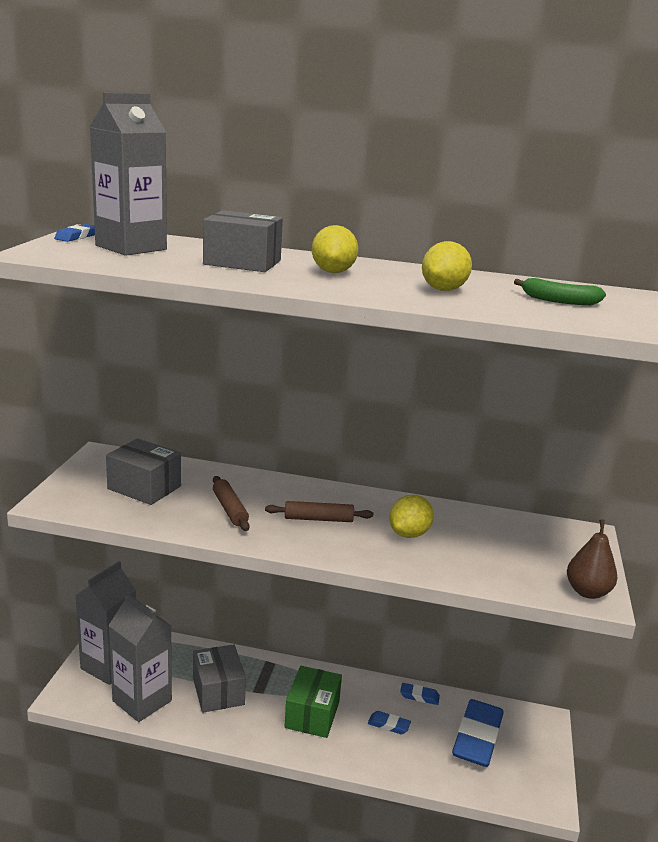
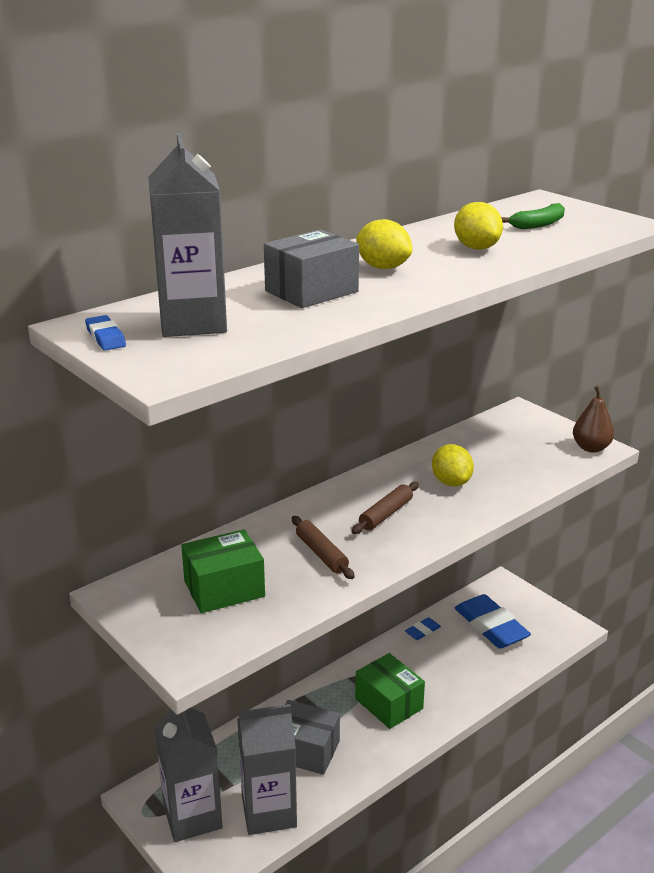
camera: 50 degrees left, 5 degrees up
grey box [106,438,181,505] -> green box [181,529,265,613]
brown rolling pin [213,476,250,531] -> brown rolling pin turned 45 degrees clockwise [292,516,355,579]
blue eraser [368,711,411,734] -> none

